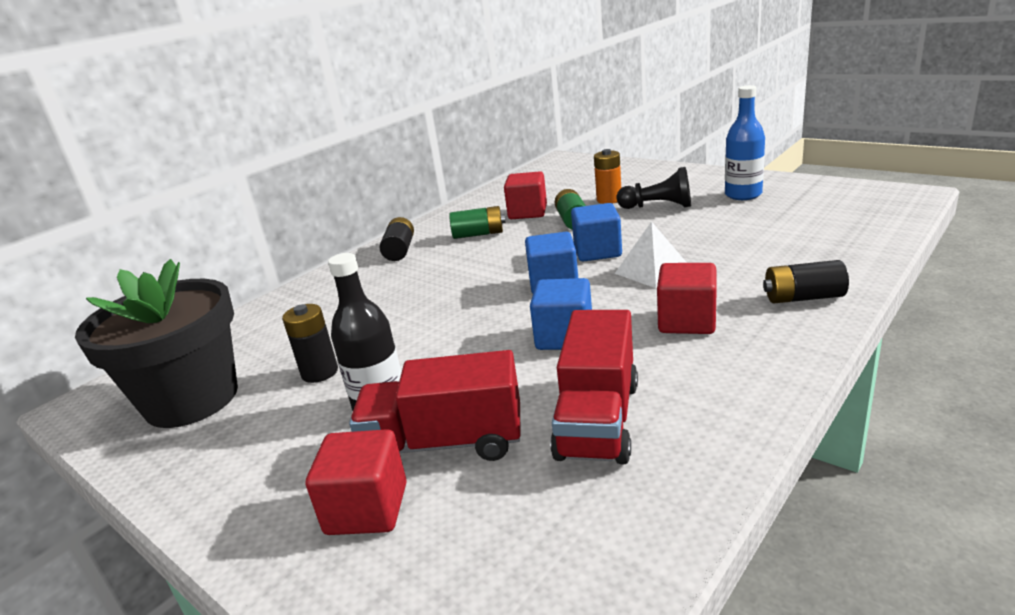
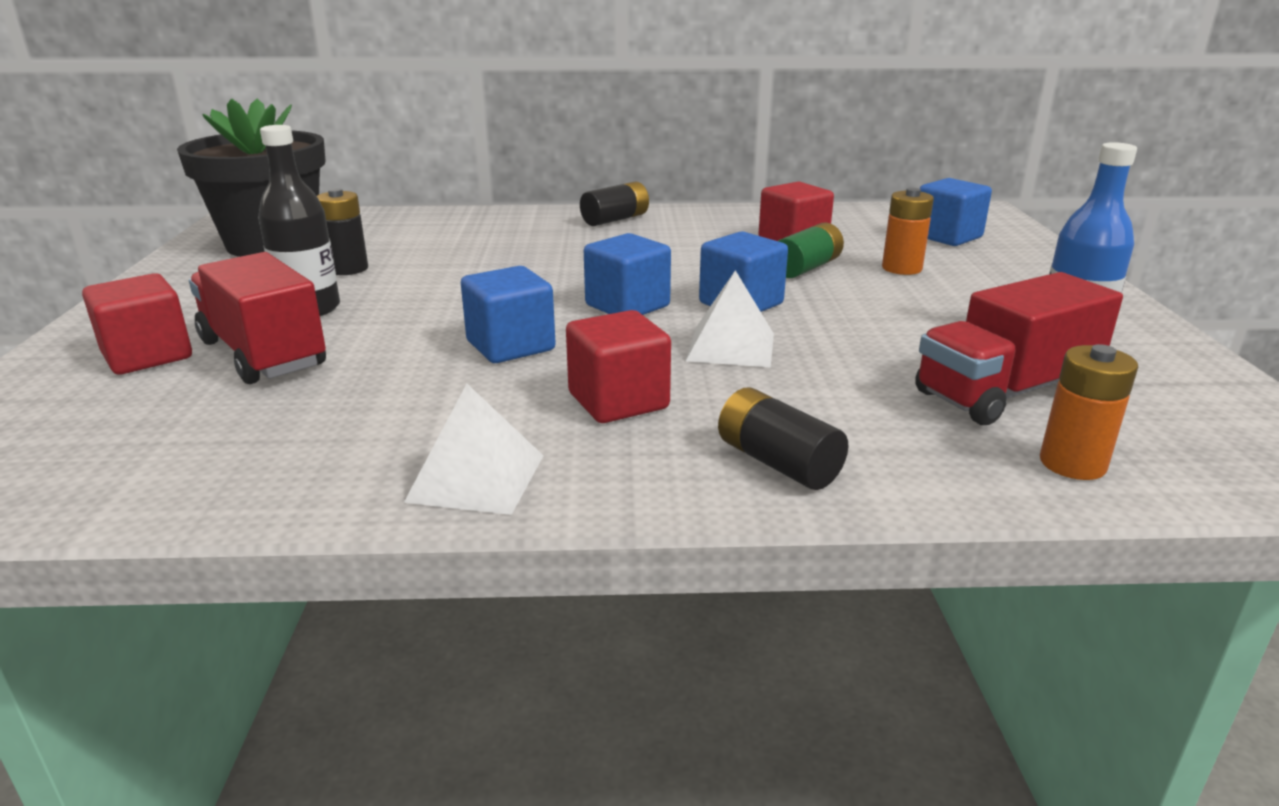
camera: 45 degrees right, 0 degrees up
green battery [449,206,506,239] -> none
red truck [550,310,638,465] -> red truck moved to [915,272,1123,425]
black pawn [617,167,691,209] -> none
none -> white pyramid [404,384,544,515]
none -> blue cube [919,178,992,246]
none -> orange battery [1040,344,1138,480]

